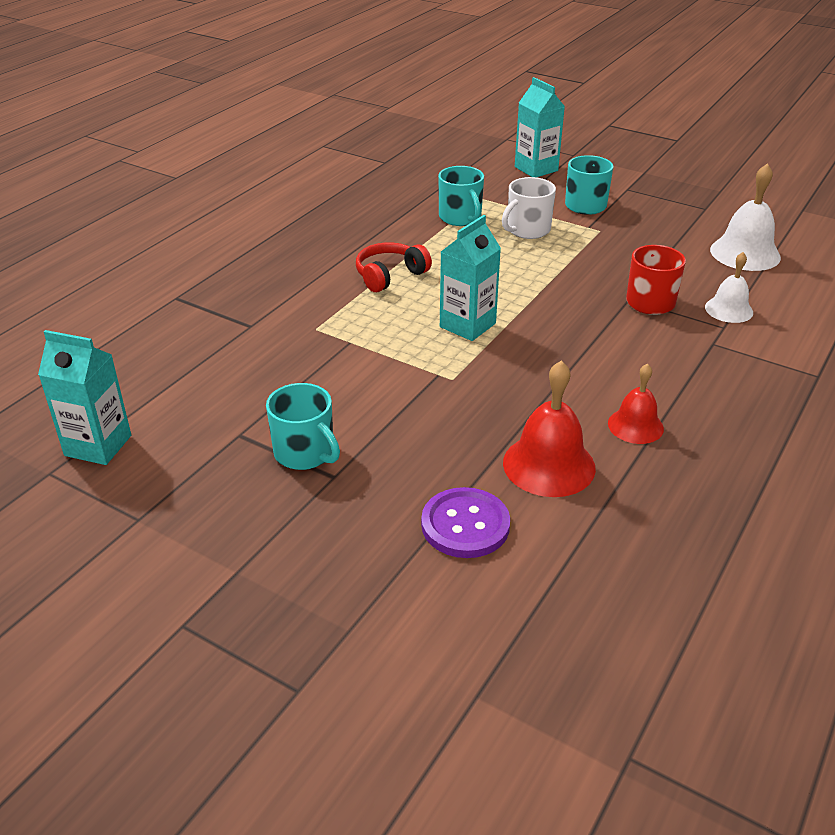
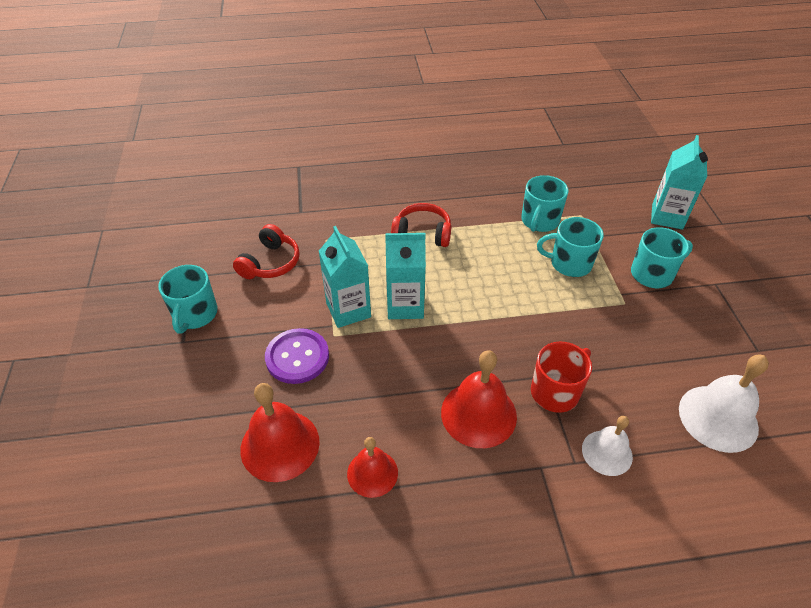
camera: 50 degrees right, 10 degrees up
turquoise carton [38,330,131,465] -> turquoise carton moved to [319,226,371,328]
purple button [421,487,510,558] -> purple button moved to [265,328,329,384]
white mug [502,177,556,239] -> turquoise mug [537,217,604,277]
none -> red headphones [233,224,300,279]
none -> red bell [441,350,517,448]

